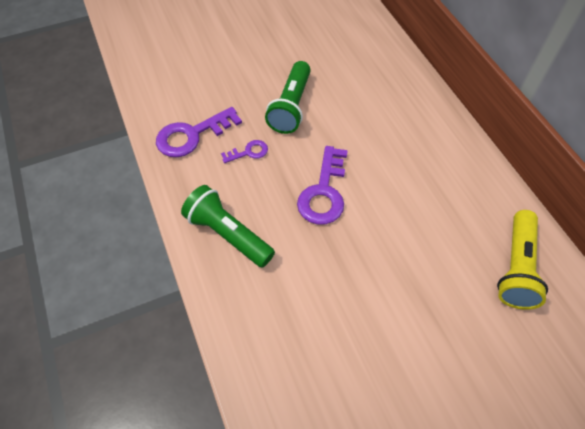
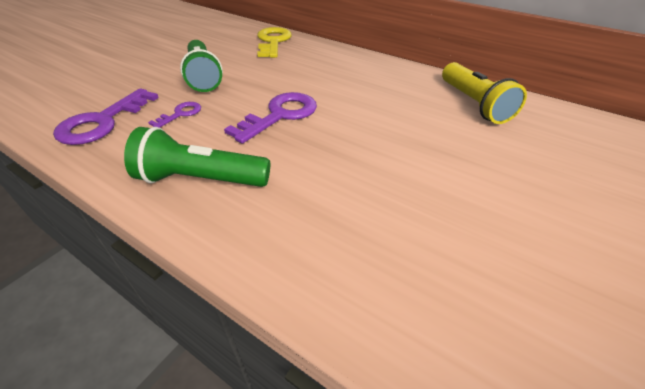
camera: 35 degrees left, 15 degrees down
purple key [297,146,348,225] -> purple key turned 120 degrees counterclockwise [224,92,317,144]
none -> yellow key [257,27,292,58]

